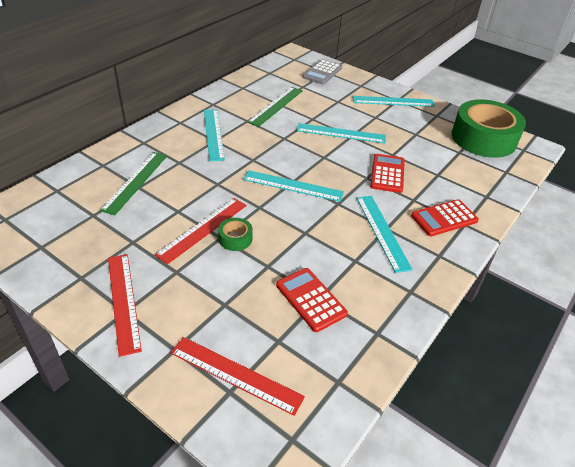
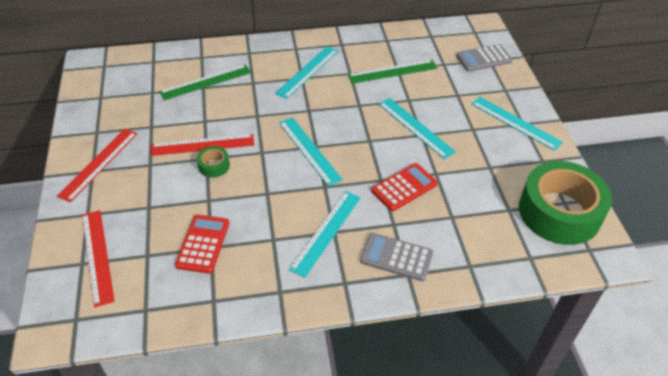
camera: 45 degrees right, 5 degrees up
red calculator [411,199,479,236] -> grey calculator [360,233,433,281]

